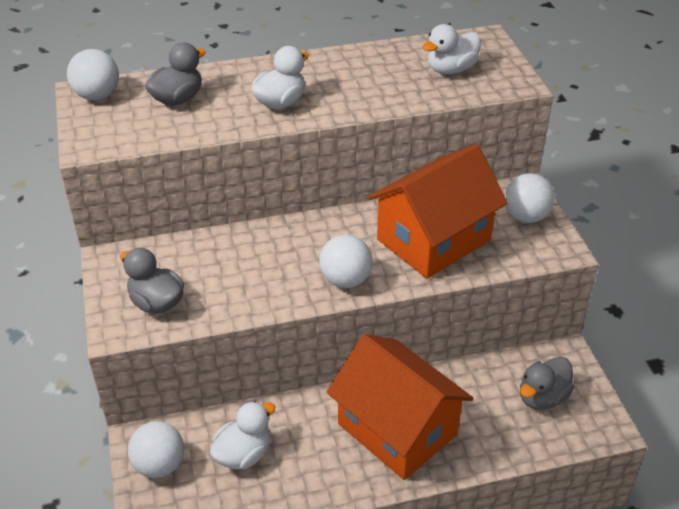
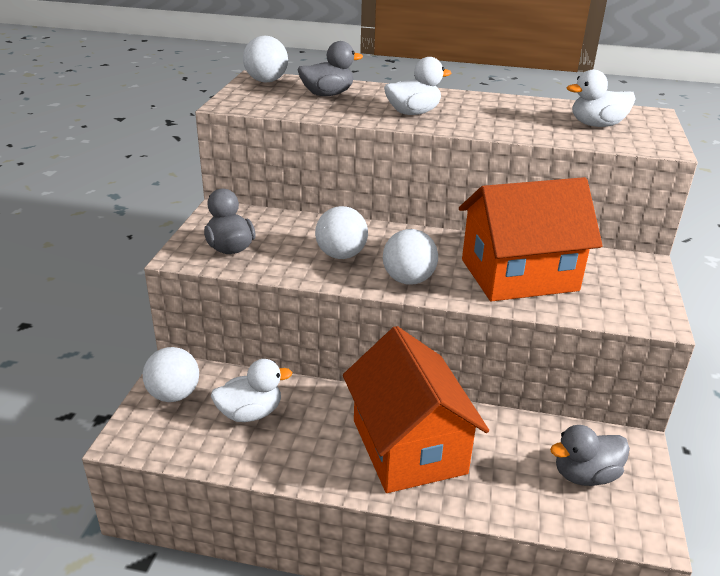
camera: 25 degrees right, 10 degrees down
white ball [504,173,555,223] -> white ball moved to [315,206,368,259]

